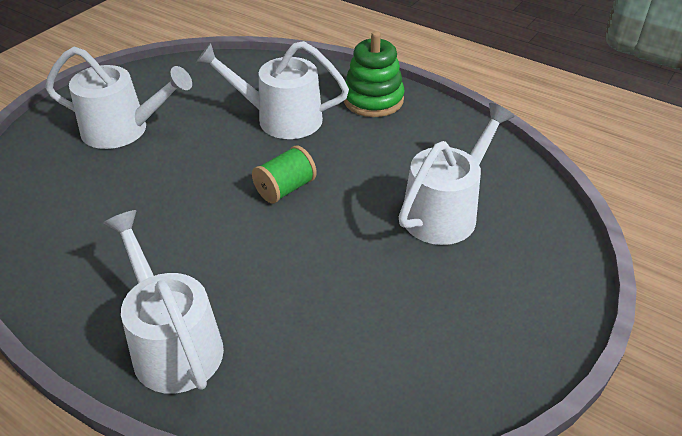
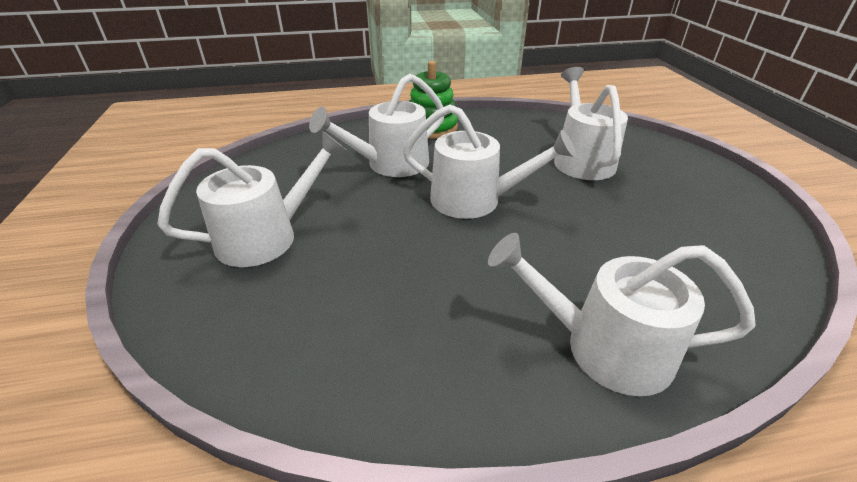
camera: 45 degrees left, 5 degrees down
green spool [252,146,317,204] -> white watering can [403,104,576,219]

